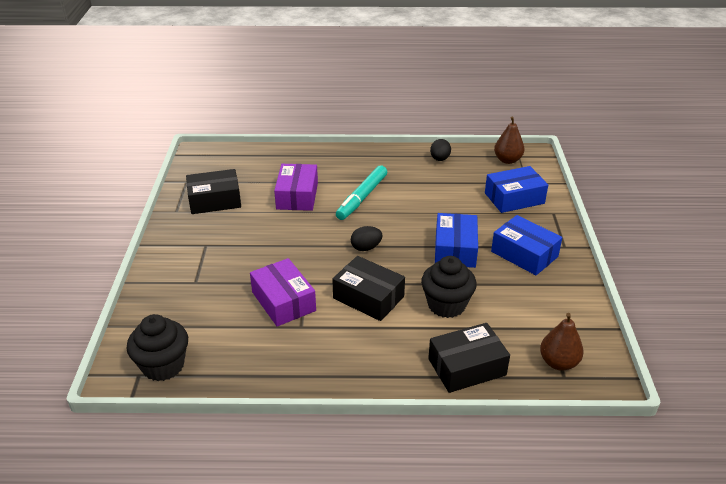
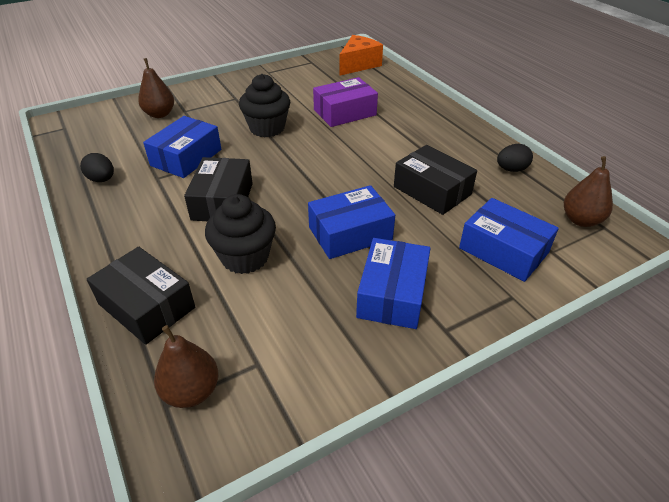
camera: 60 degrees right, 5 degrees up
black cupcake [127,314,188,381] -> black cupcake moved to [239,74,290,137]
black box [186,169,241,214] -> black box moved to [394,145,477,215]
purple box [250,258,316,327] -> blue box [143,116,221,178]
turquoise marker [336,165,387,220] -> none
black egg [351,226,383,251] -> black egg moved to [80,153,114,182]
none -> brown pear [138,58,174,118]
none -> orange cheese [339,35,383,76]

